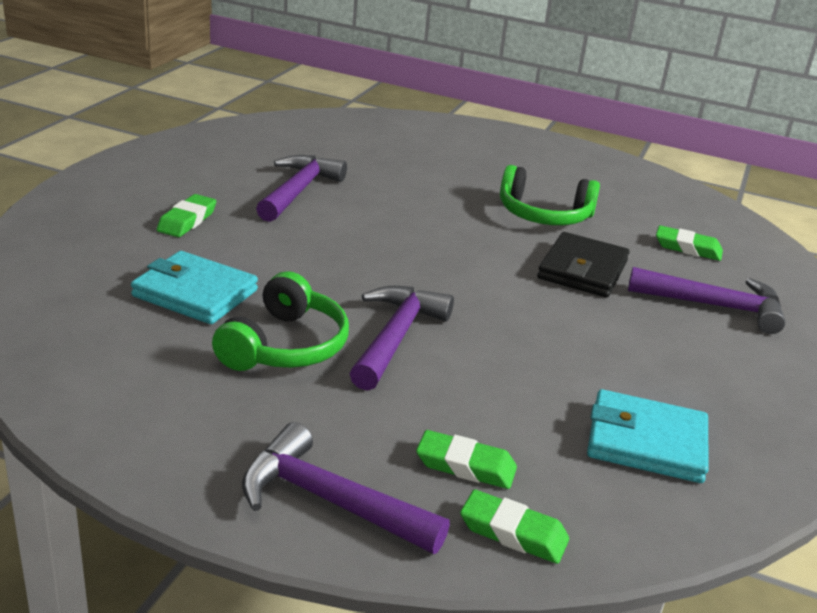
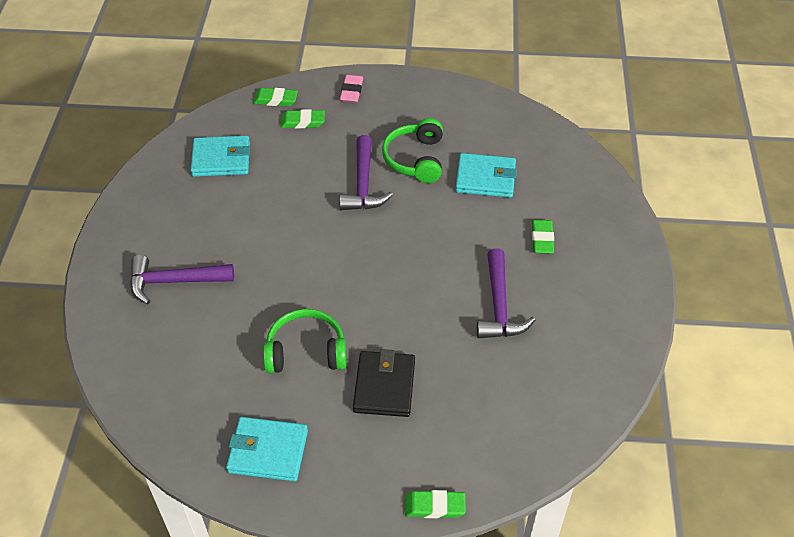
camera: 165 degrees right, 20 degrees up
purple hammer [242,422,450,554] -> pink eraser [340,75,363,102]
black wallet [537,232,630,297] -> black wallet moved to [353,349,415,417]
green eraser [656,225,723,261] -> green eraser moved to [405,490,465,518]
none -> turquoise wallet [226,417,308,481]

